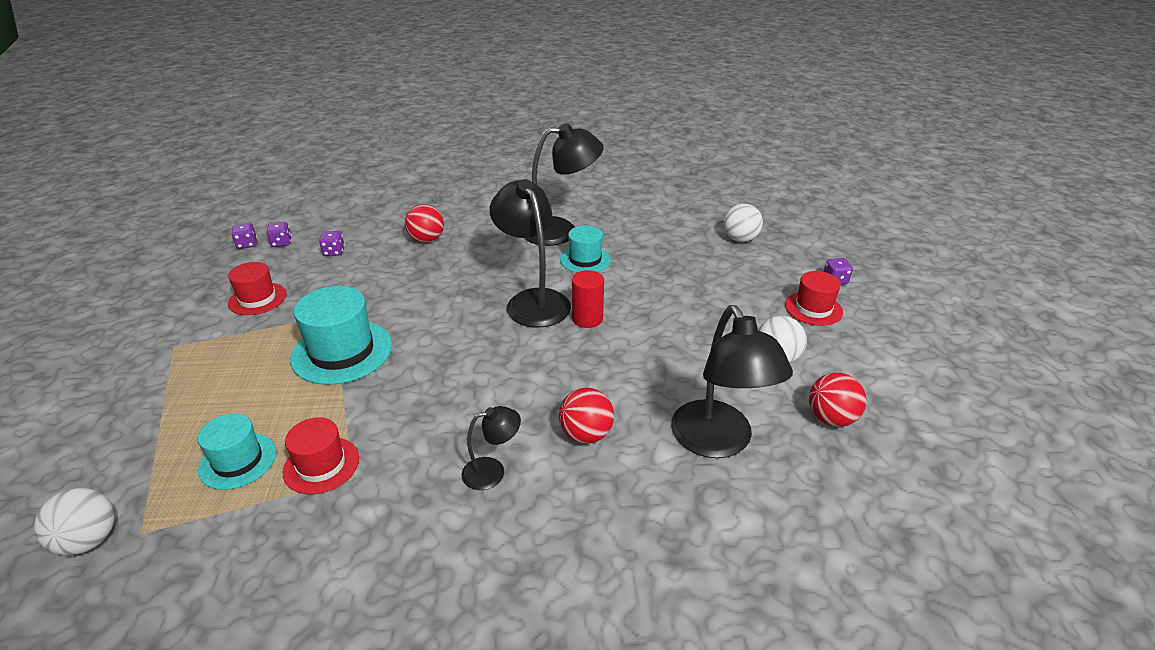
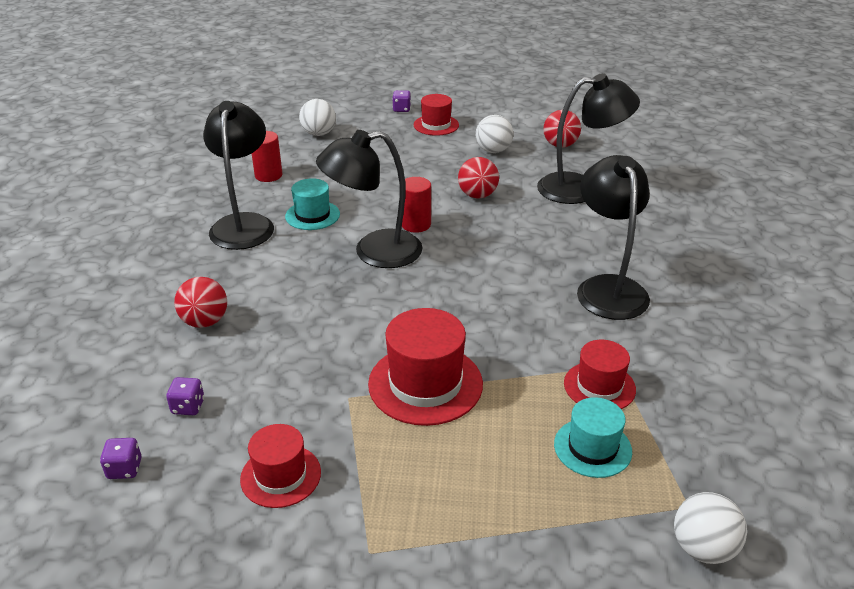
camera: 80 degrees left, 0 degrees up
purple dice [231,223,257,249] -> none
turquoise hat [290,286,392,385] -> red hat [368,308,483,426]
black lamp [462,406,521,490] -> black lamp [577,155,650,320], size x2.00
red ball [559,388,614,443] -> red ball moved to [458,157,499,199]
none -> red cylinder [252,131,282,182]

